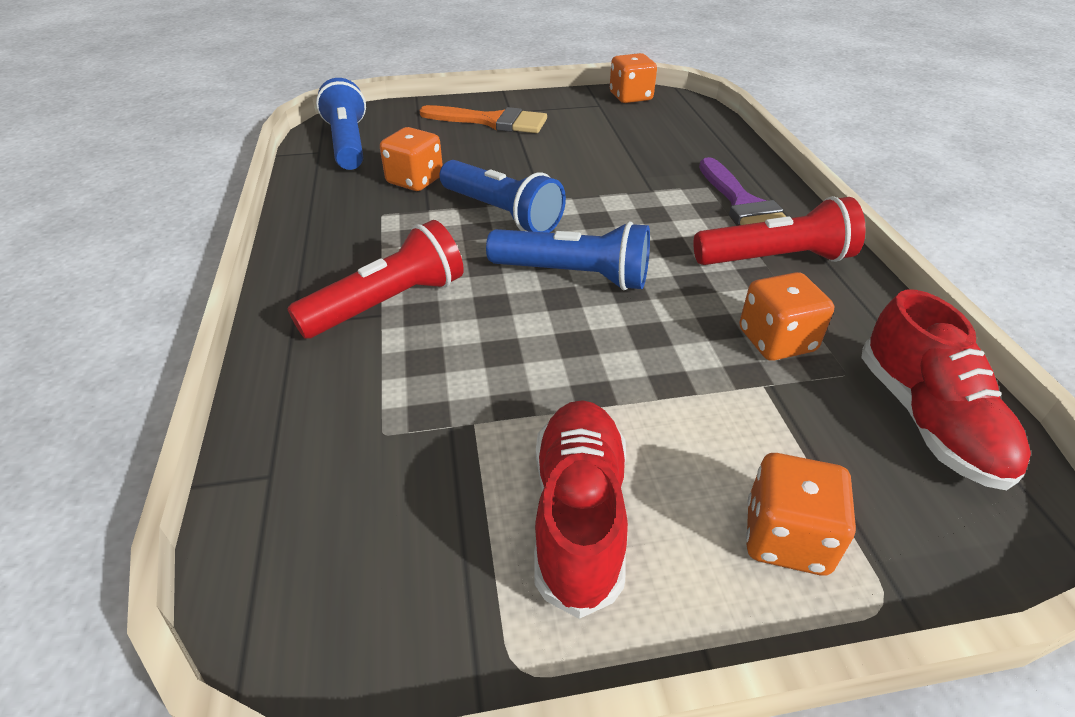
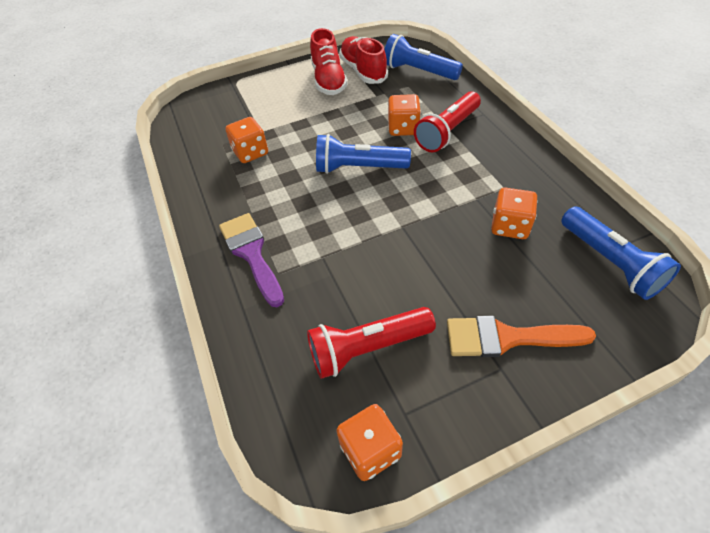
camera: 170 degrees right, 10 degrees up
blue flashlight [439,160,566,233] -> blue flashlight moved to [384,34,463,80]
red flashlight [693,196,866,265] -> red flashlight moved to [307,307,436,379]
orange dice [746,453,856,576] -> orange dice moved to [388,94,421,136]
red shoe [862,290,1031,490] -> red shoe moved to [339,36,388,84]

